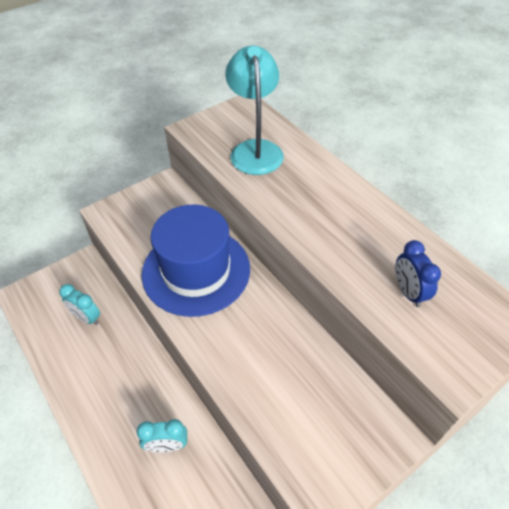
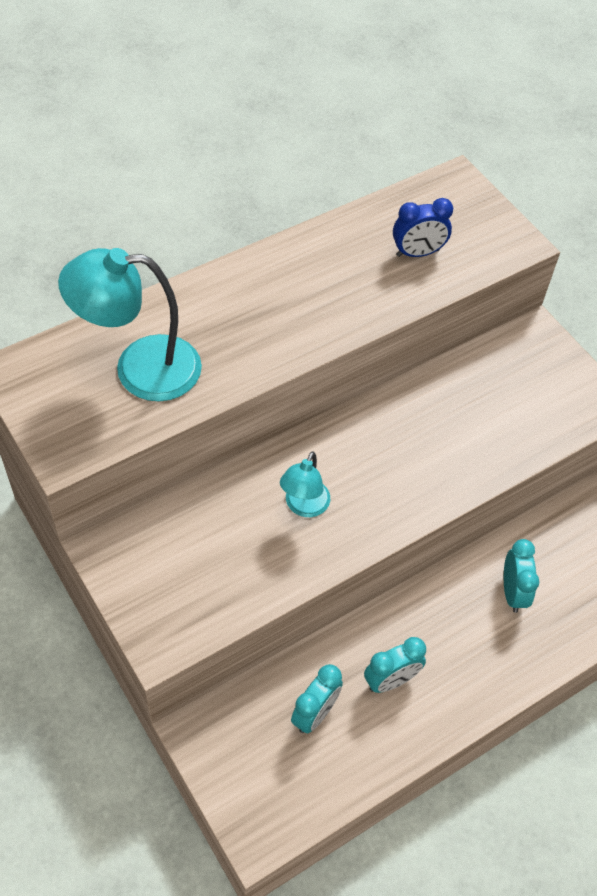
camera: 90 degrees left, 5 degrees up
blue hat [142,205,250,317] -> turquoise lamp [280,451,330,517]
none -> turquoise clock [364,637,426,693]

